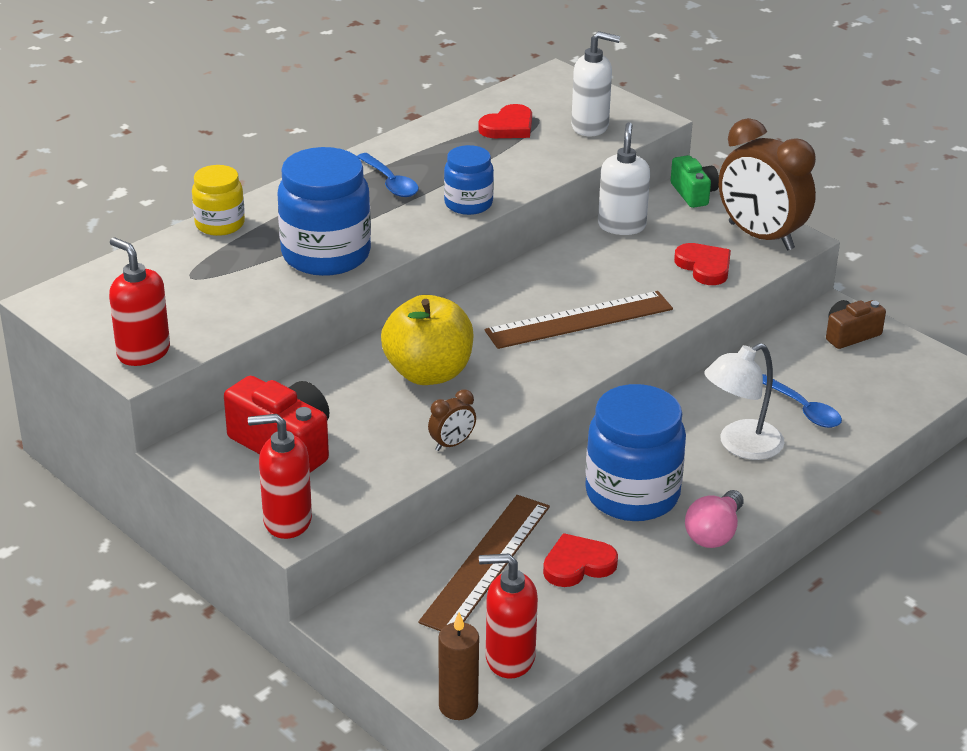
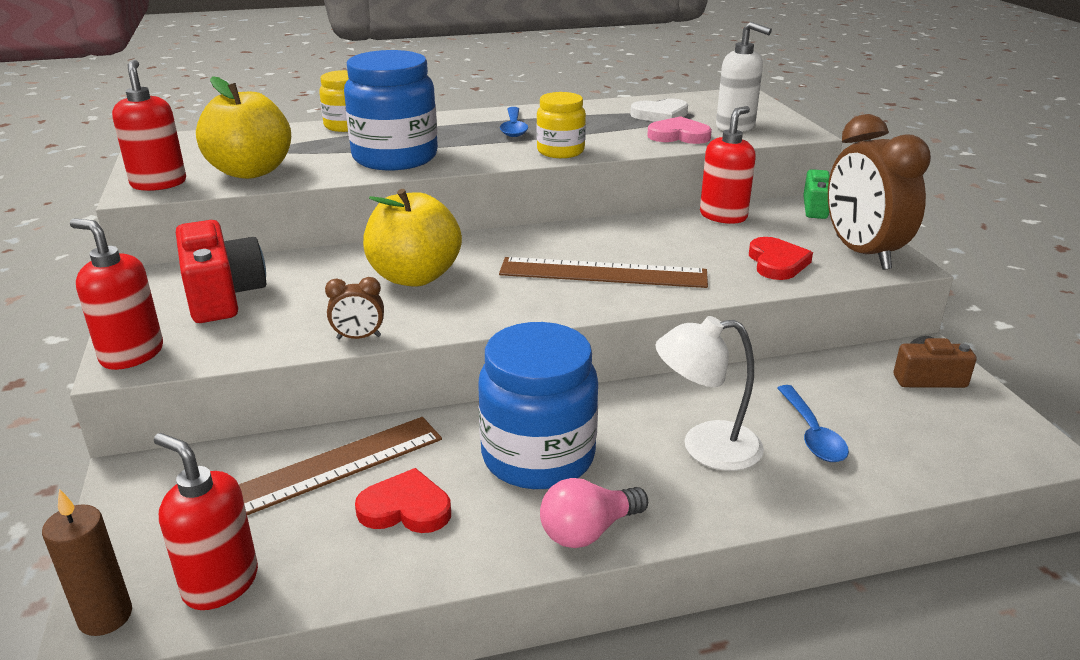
camera: 30 degrees right, 5 degrees down
blue jar [444,145,494,215] -> yellow jar [537,92,586,158]
red heart [478,104,532,138] -> white heart [630,98,688,122]
white soap dispenser [598,122,650,235] -> red soap dispenser [700,106,756,224]
none -> yellow apple [196,76,291,179]
none -> pink heart [647,116,712,144]

